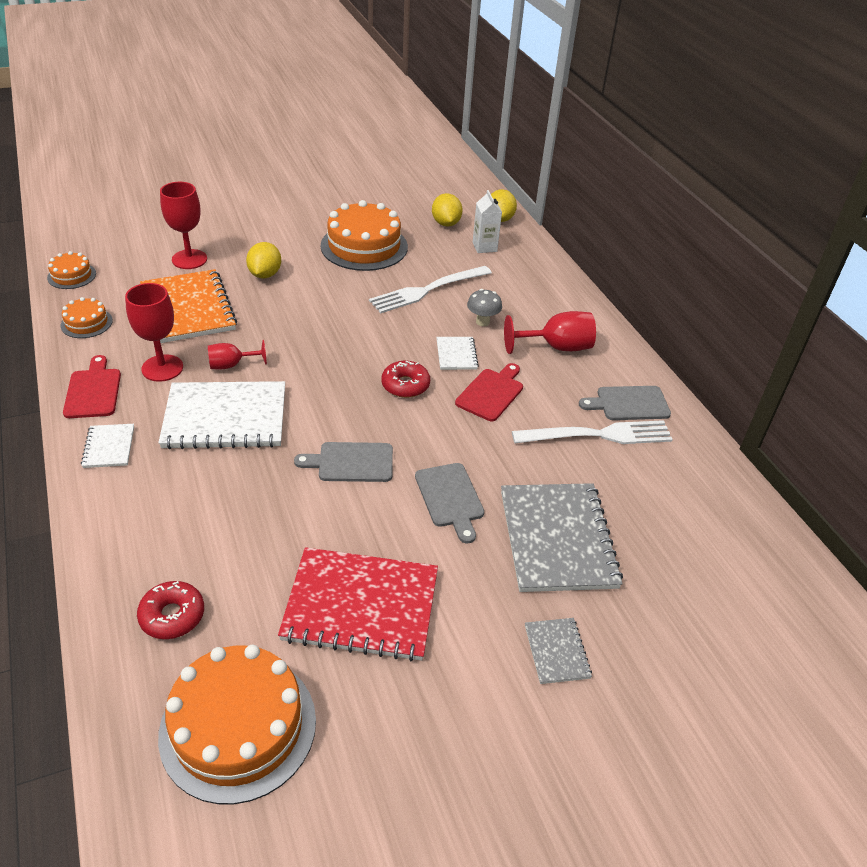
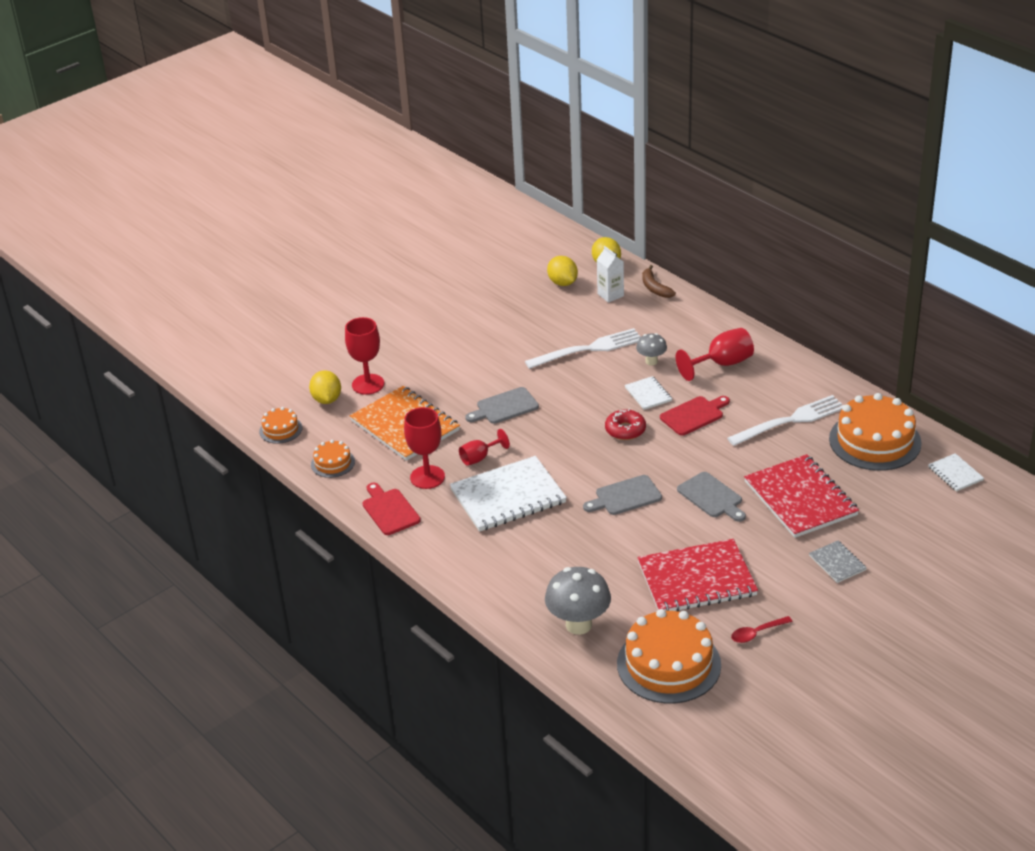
camera: 15 degrees left, 5 degrees down
white notebook [81,424,134,468] -> white notebook moved to [928,453,984,492]
red donut [137,581,204,639] -> grey mushroom [545,567,611,635]
yellow lemon [246,242,281,278] -> yellow lemon moved to [309,370,341,404]
orange cake [321,200,408,271] -> orange cake moved to [829,393,922,471]
white fork [369,266,492,313] -> white fork turned 150 degrees counterclockwise [525,328,640,369]
red cutting board [455,363,523,421] -> red cutting board turned 45 degrees clockwise [660,396,730,436]
grey notebook [501,483,623,592] -> red notebook [744,454,859,538]
grey cutting board [579,386,671,420] -> grey cutting board moved to [465,387,539,424]
none -> brown banana [642,265,676,298]
none -> red spoon [731,616,792,643]

